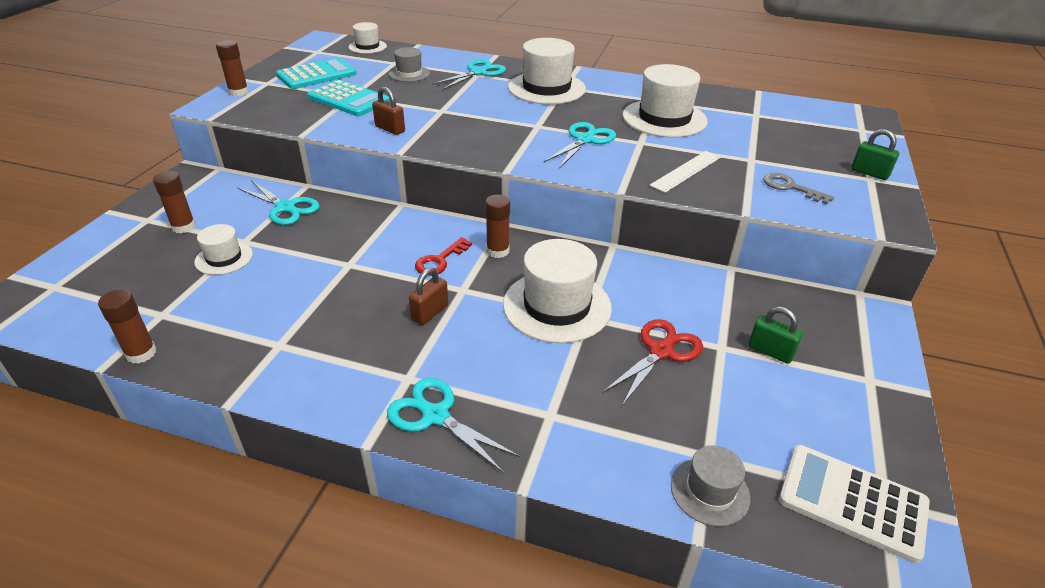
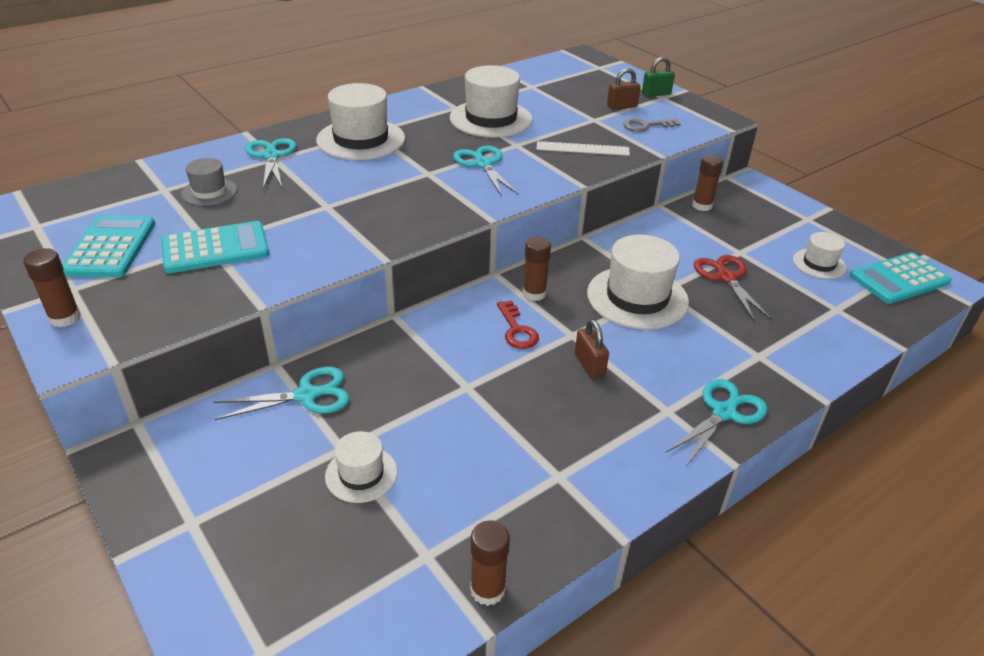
camera: 55 degrees left, 0 degrees up
brown glue stick [153,171,196,234] -> brown glue stick moved to [692,155,724,211]
white hat [348,22,387,54] -> white hat moved to [793,232,846,279]
brown padlock [372,87,405,135] -> brown padlock moved to [607,68,641,109]
turquoise scissors [387,378,520,473] -> turquoise scissors turned 150 degrees clockwise [666,379,767,466]
white ruler [649,151,721,193] -> white ruler turned 75 degrees counterclockwise [536,141,630,156]
grey hat [671,445,750,527] -> none
green padlock [748,307,803,364] -> none
white calculator [779,445,930,563] -> turquoise calculator [849,252,952,304]

